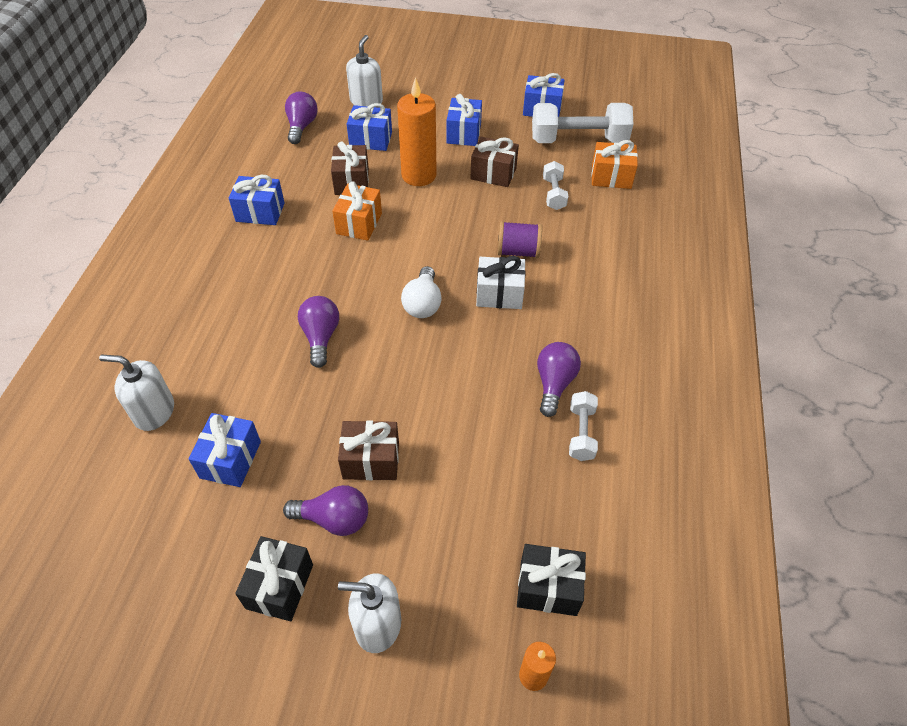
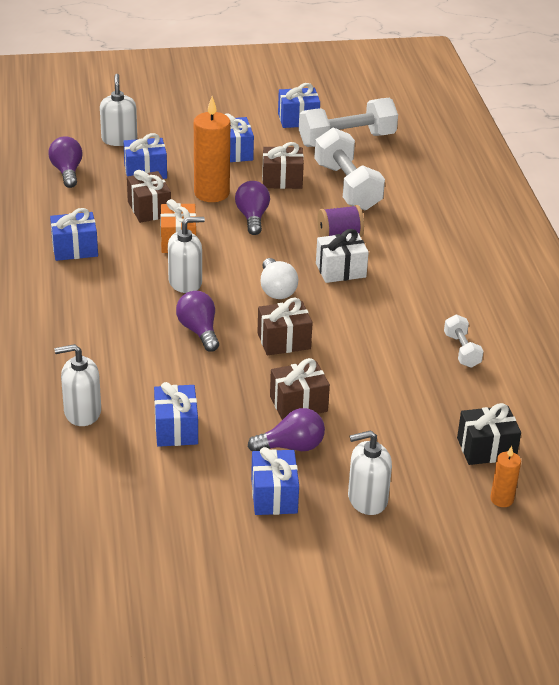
camera: 20 degrees left, 15 degrees down
black gift [235,536,313,621] -> blue gift [251,447,299,515]
purple light bulb [537,342,581,417] -> purple light bulb moved to [235,181,270,235]
white dumbbell [543,161,568,210] -> white dumbbell [314,128,385,210], size x1.95
orange gift [591,140,638,189] -> none
none -> white soap dispenser [168,217,205,293]
none -> brown gift [257,298,313,355]

